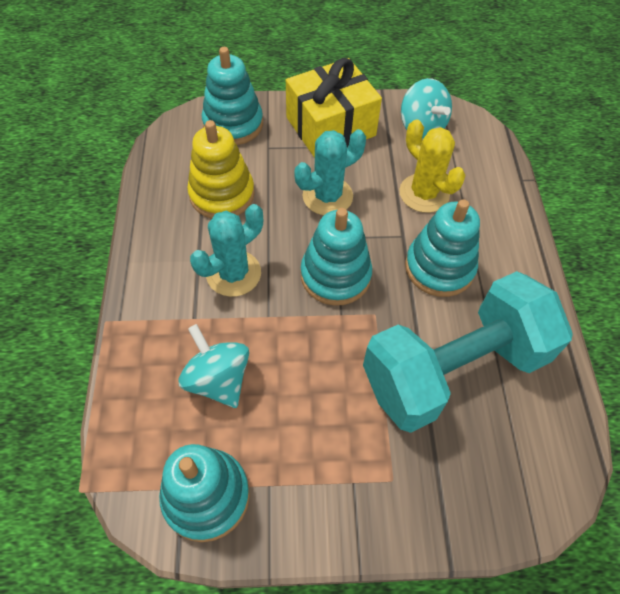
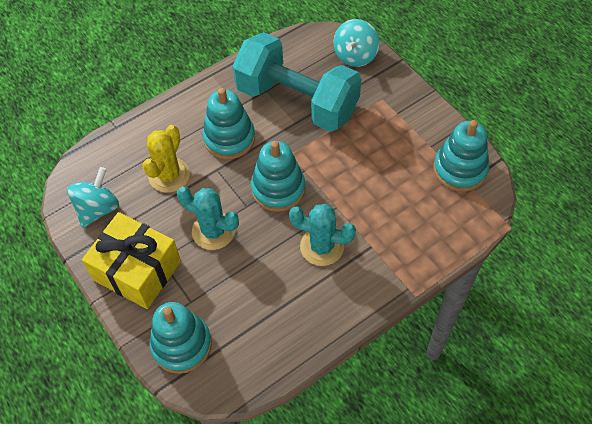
camera: 120 degrees left, 0 degrees up
turquoise spinning top [179,324,249,408] -> turquoise spinning top moved to [333,19,379,67]
yellow stacking toy [187,120,255,219] -> none

